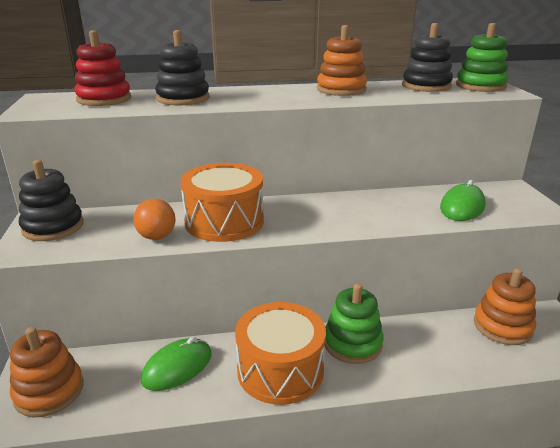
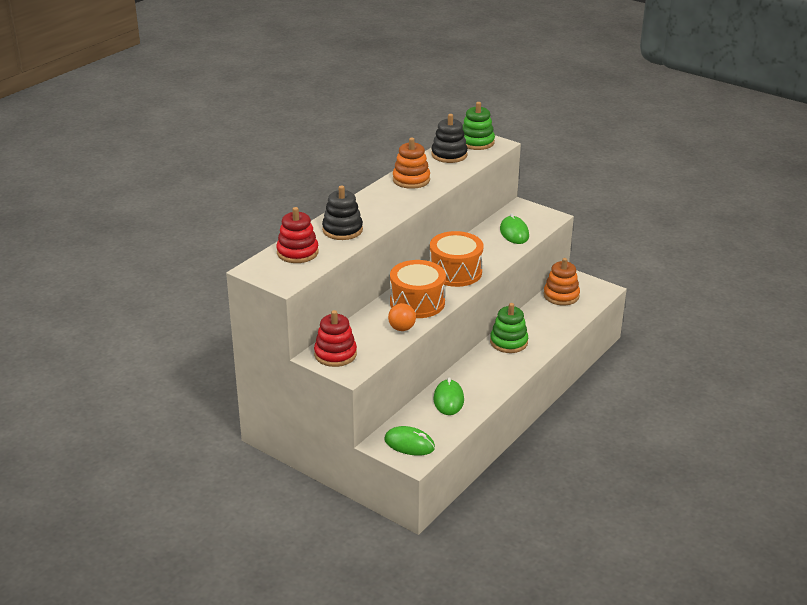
camera: 45 degrees left, 5 degrees up
orange stacking toy [10,327,84,417] -> green mouse [384,426,435,456]
black stacking toy [19,160,84,241] -> red stacking toy [314,310,357,367]
orange drum [235,302,326,405] -> orange drum moved to [430,231,483,287]

